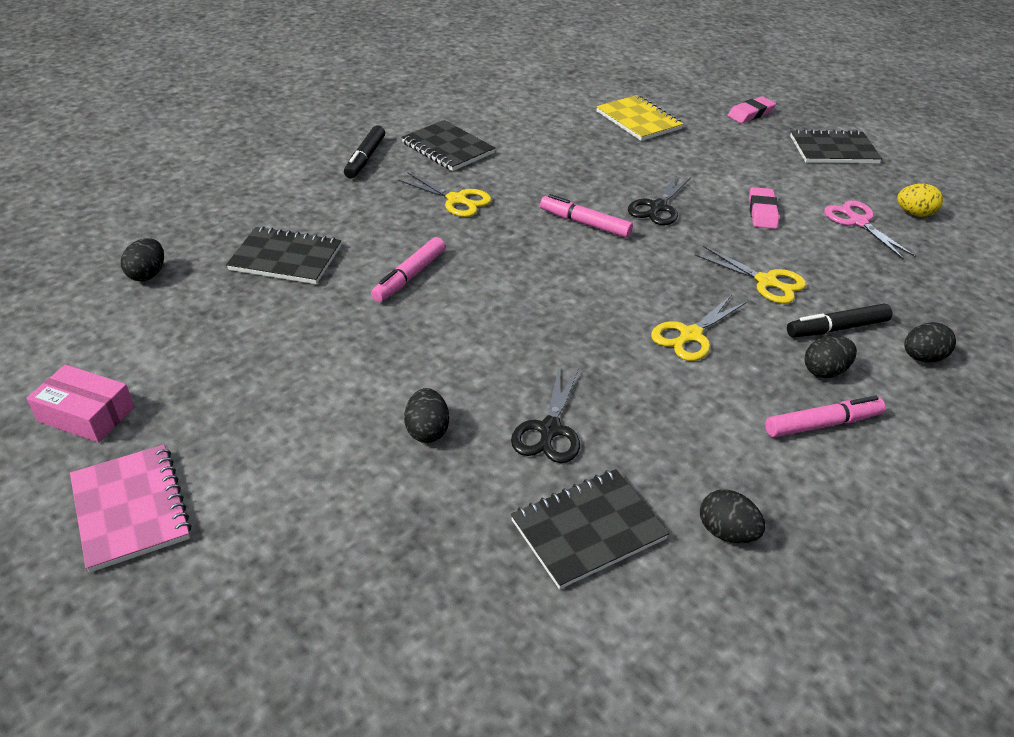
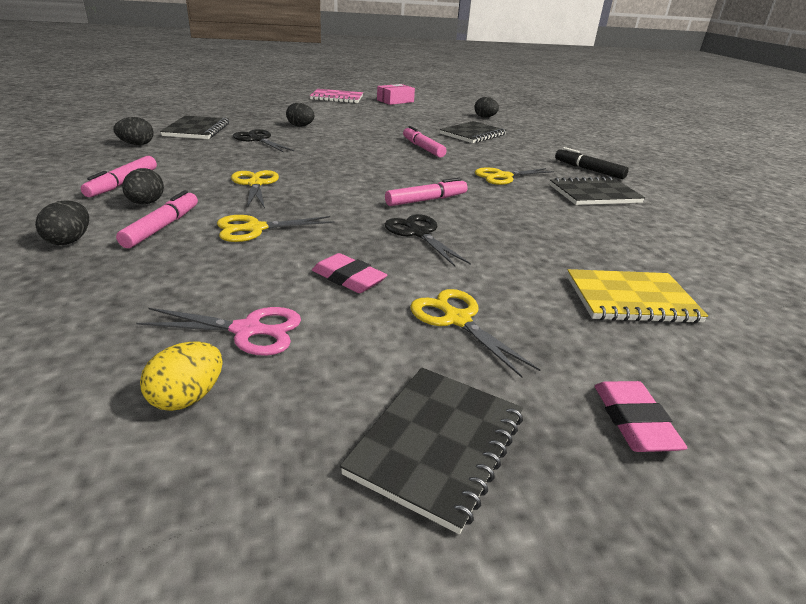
camera: 120 degrees right, 10 degrees down
black marker [787,304,893,337] -> pink marker [116,190,198,248]
none -> yellow scissors [410,289,540,378]

